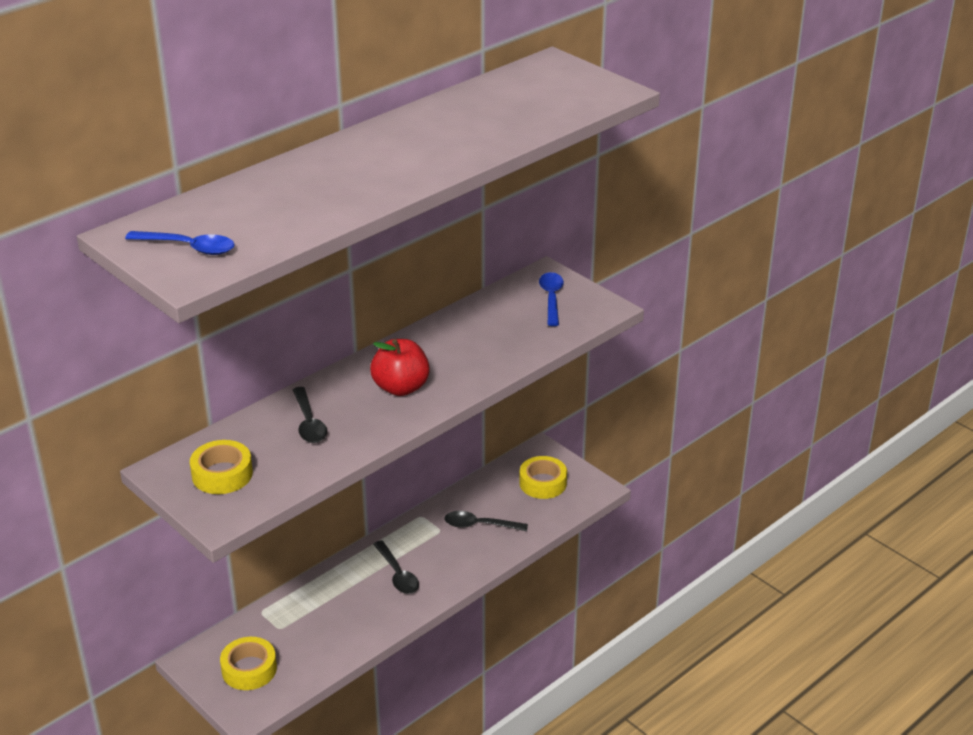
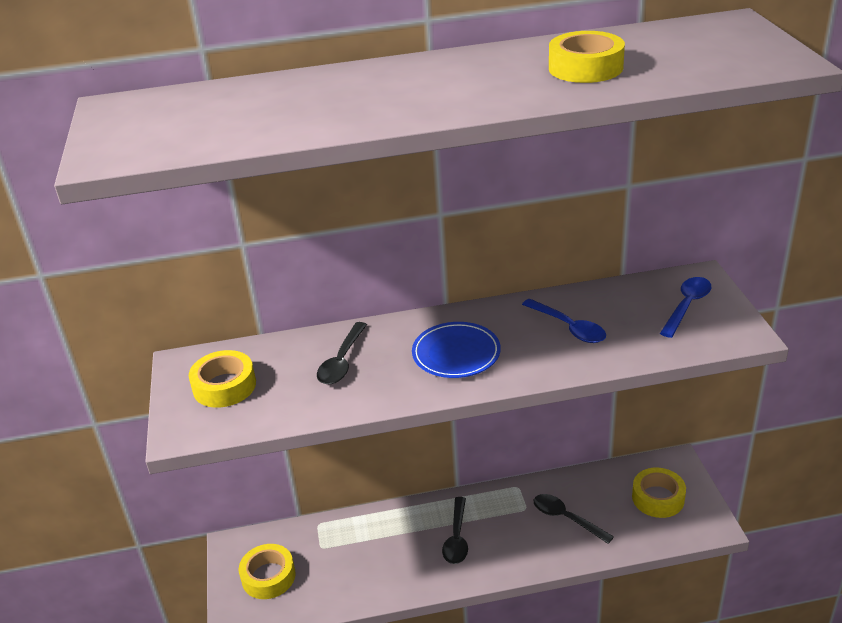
camera: 35 degrees right, 0 degrees up
blue spoon [125,231,235,255] -> blue spoon moved to [522,299,606,343]
red apple [370,339,430,396] -> blue plate [412,322,501,378]
none -> yellow tape [549,31,625,83]

